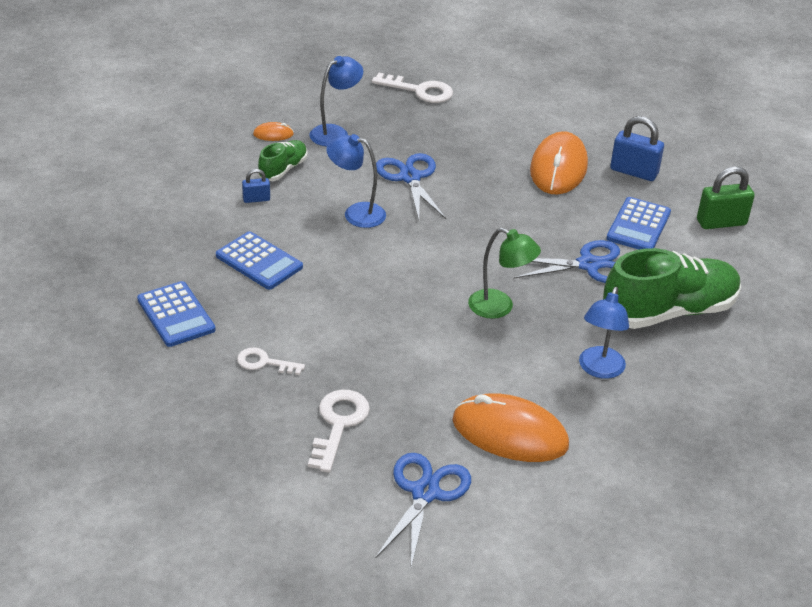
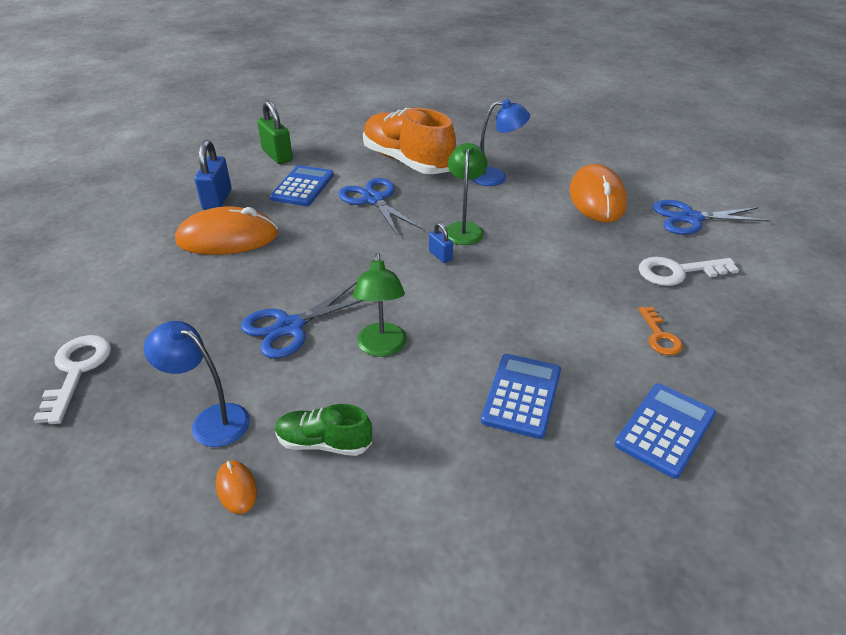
camera: 110 degrees left, 0 degrees up
white key [237,347,305,375] -> orange key [639,307,683,355]
blue padlock [242,169,270,203] -> blue padlock moved to [429,222,453,263]
blue lamp [326,134,386,228] -> green lamp [353,253,407,357]
green shoe [603,248,741,329] -> orange shoe [363,108,456,174]
blue calculator [606,197,671,250] -> blue calculator turned 75 degrees counterclockwise [270,165,334,206]

